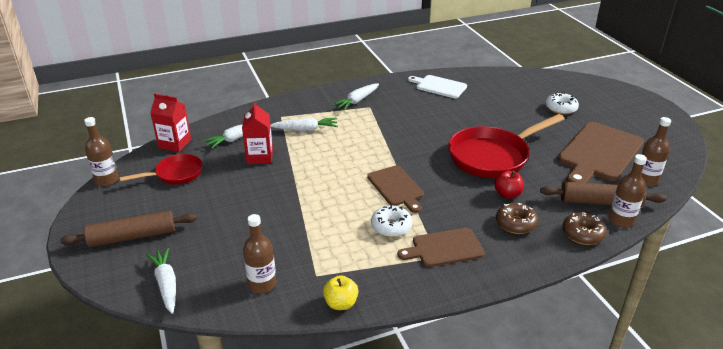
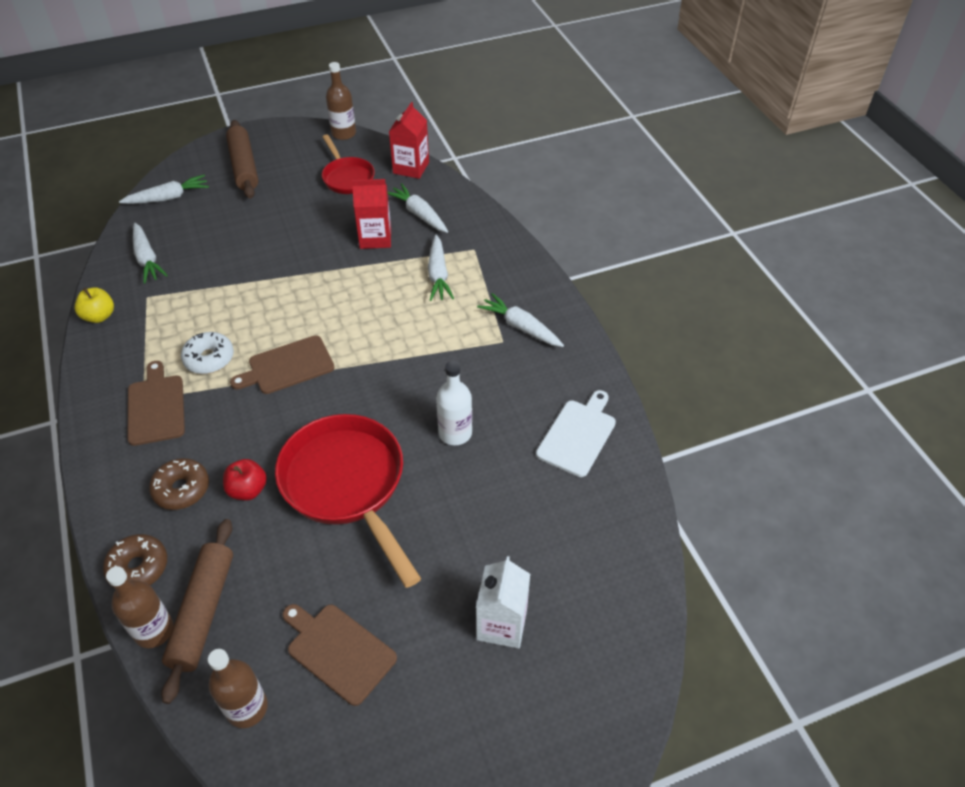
camera: 90 degrees right, 15 degrees up
brown bottle [243,214,276,293] -> white carrot [133,223,168,284]
white donut [546,92,579,115] -> white carton [476,556,530,648]
brown cutting board [558,122,644,183] -> brown cutting board [282,604,397,706], size x0.59
none -> white bottle [436,361,472,445]

